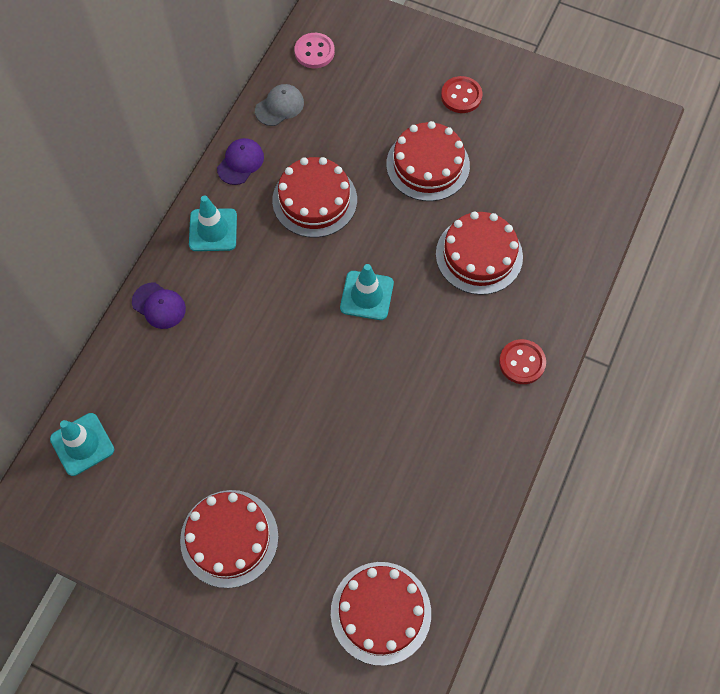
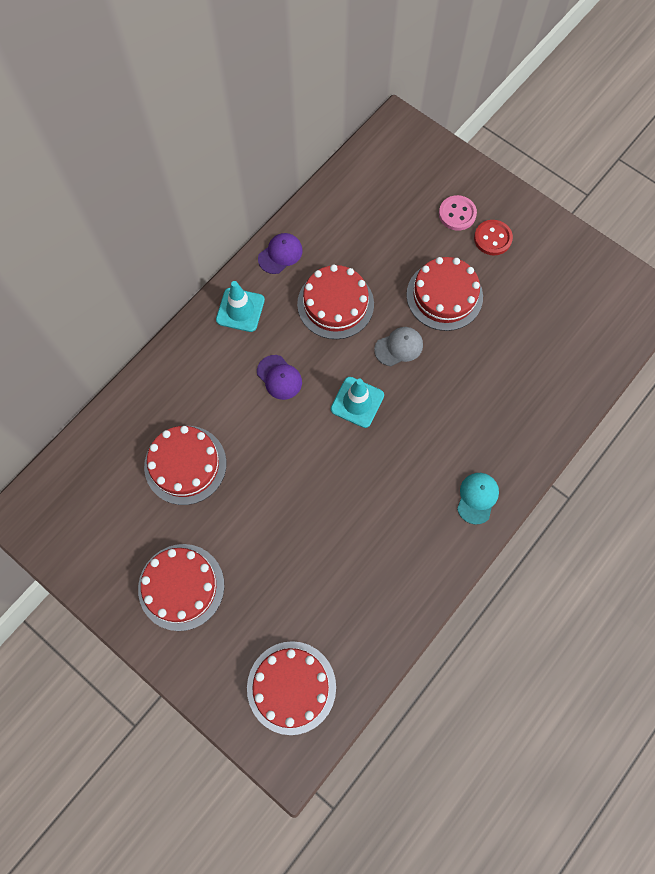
camera: 15 degrees right, 5 degrees up
turquoise traffic cone [50,413,114,476] -> none
purple cap [132,283,186,329] -> purple cap moved to [257,355,302,400]
grey cap [255,84,304,126] -> grey cap moved to [374,327,423,366]
pink button [294,33,335,68] -> pink button moved to [439,195,477,231]
red cake [436,211,523,295] -> red cake moved to [144,426,227,505]
red button [499,339,546,384] -> turquoise cap [457,473,499,525]

